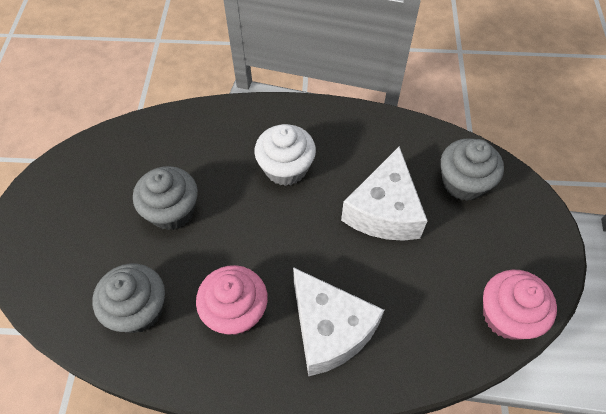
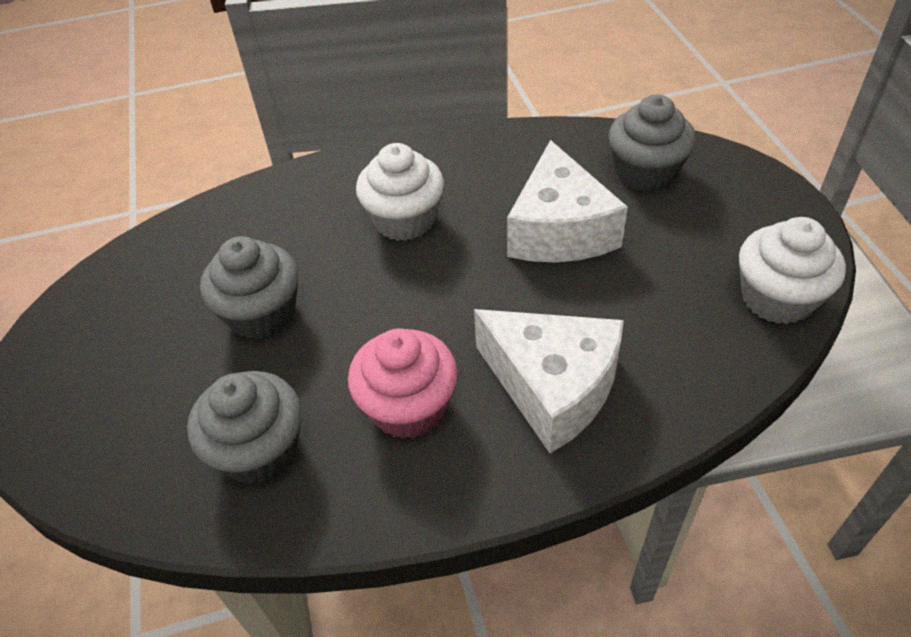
camera: 15 degrees left, 10 degrees down
pink cupcake [483,270,557,340] -> white cupcake [739,217,846,324]

